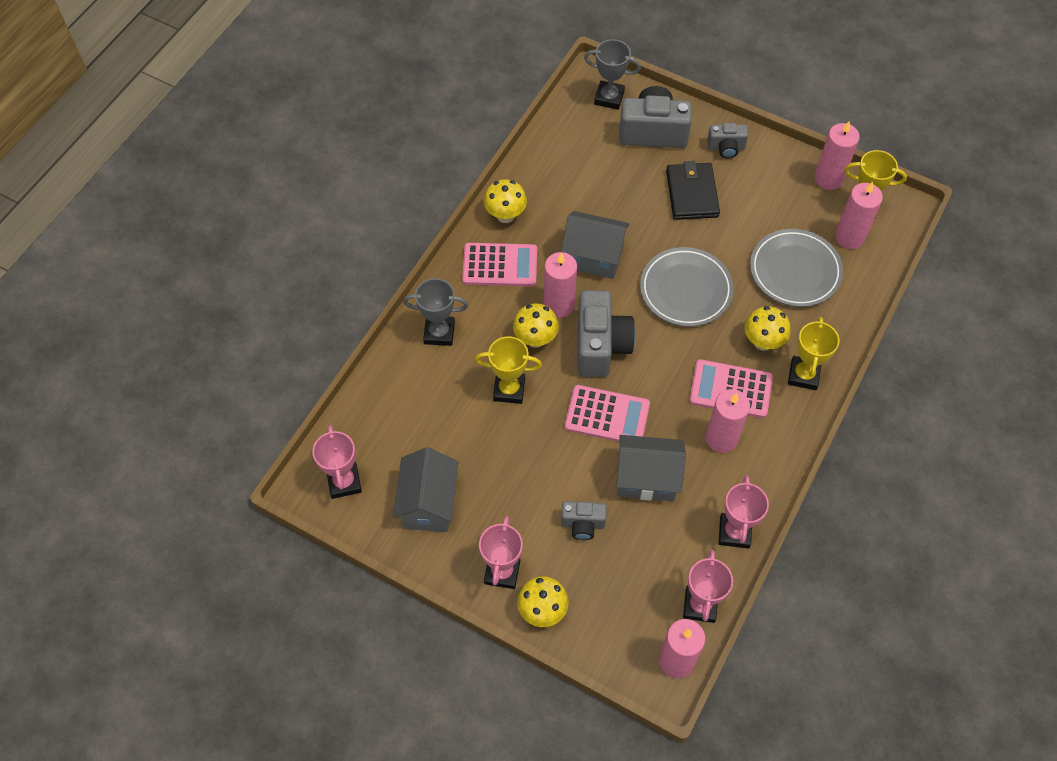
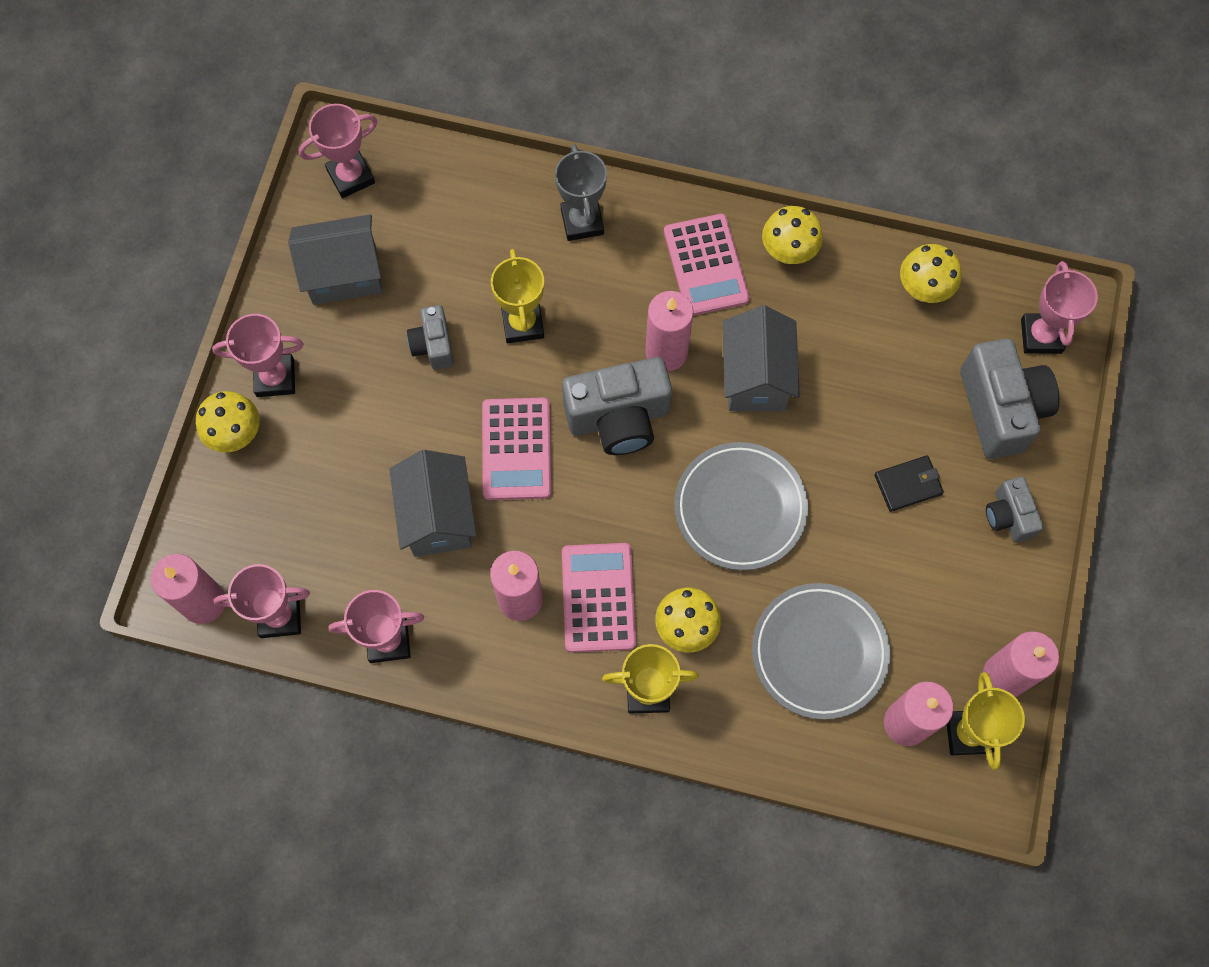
camera: 75 degrees right, 10 degrees up
yellow mushroom [513,303,559,348] -> yellow mushroom moved to [900,244,962,303]
grey camera [561,501,607,540] -> grey camera moved to [407,305,454,370]
grey trophy [584,39,641,110] -> pink trophy [1021,261,1098,354]
black wallet [666,161,720,220] -> black wallet [875,455,944,512], size x0.62

